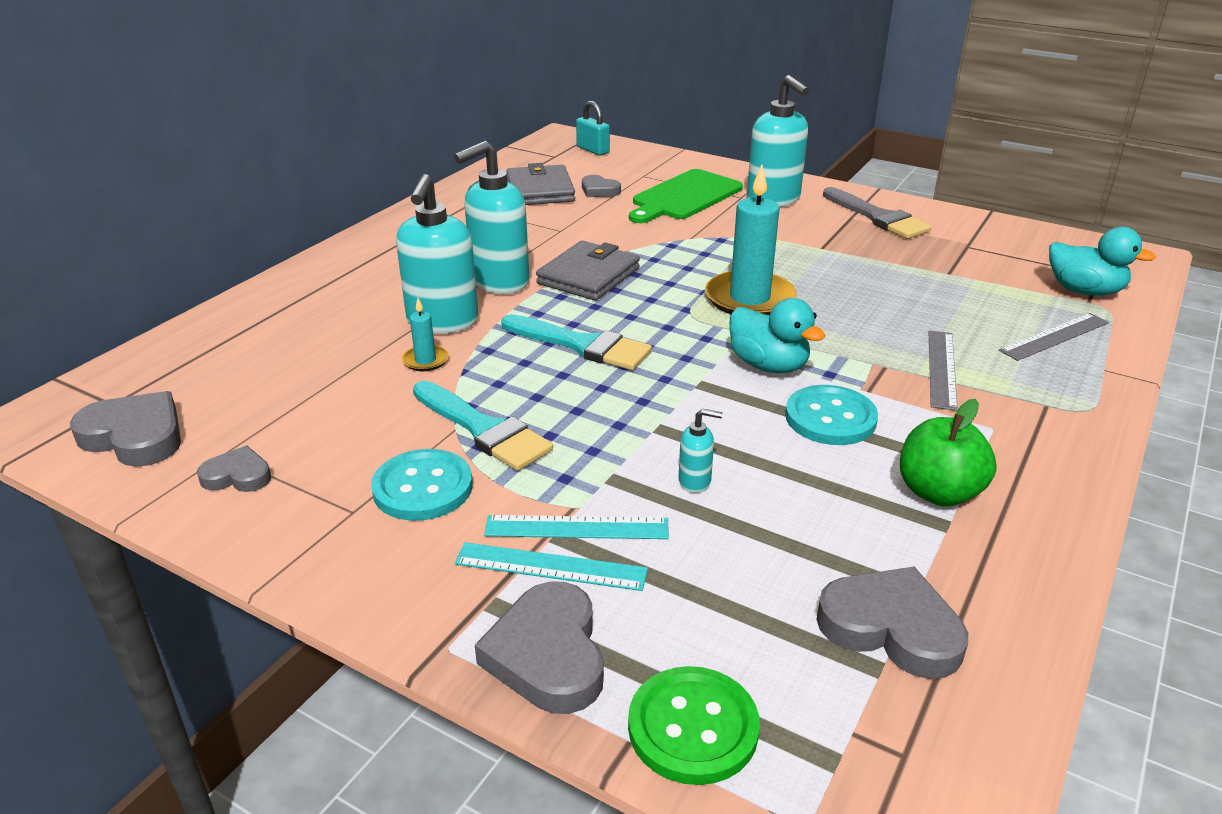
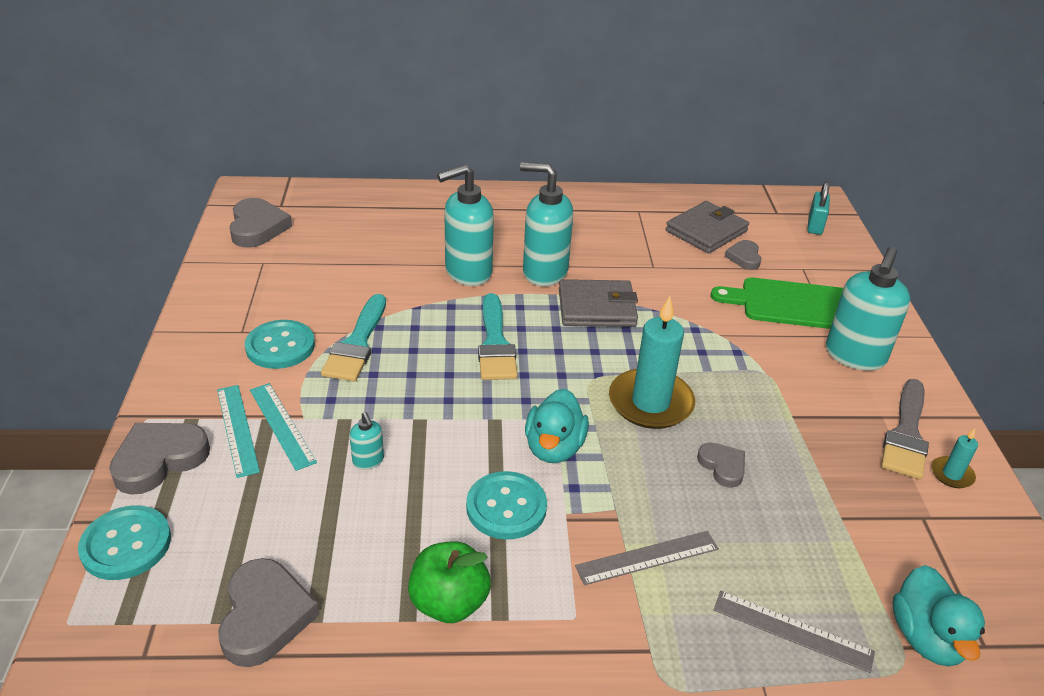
camera: 55 degrees right, 5 degrees up
grey heart [197,446,271,492] -> grey heart moved to [697,442,745,488]
turquoise candle [402,298,449,371] -> turquoise candle moved to [931,428,978,488]
green button [628,666,760,785] -> turquoise button [78,505,171,580]

